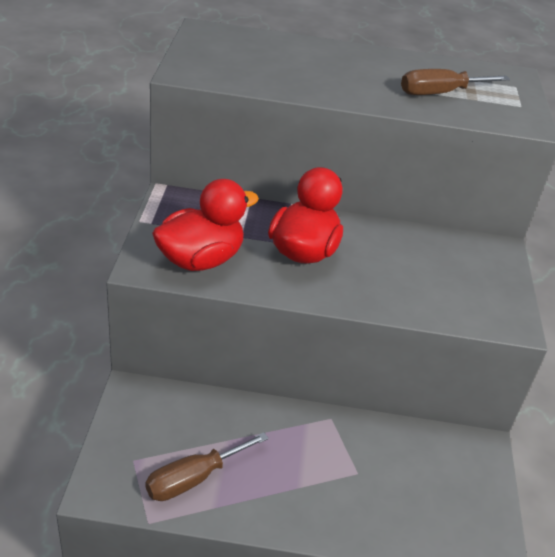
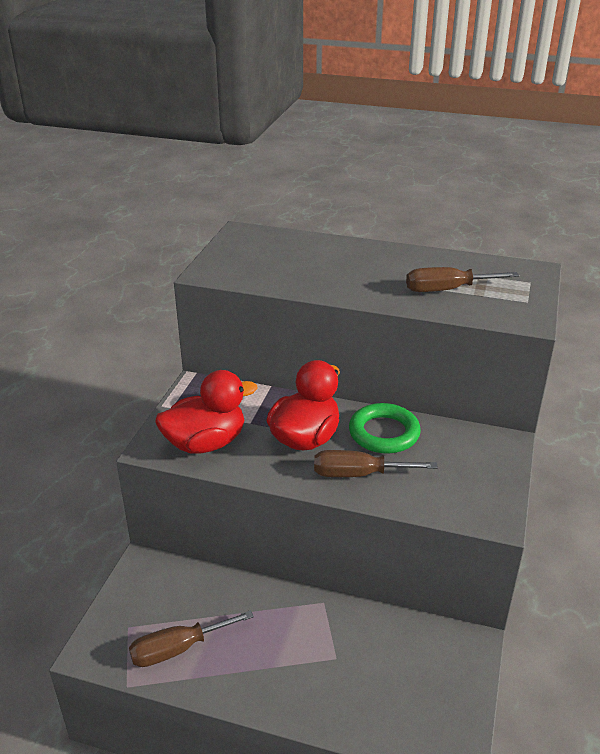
camera: 15 degrees right, 5 degrees down
none -> brown screwdriver [314,450,438,477]
none -> green ring [349,403,421,454]

